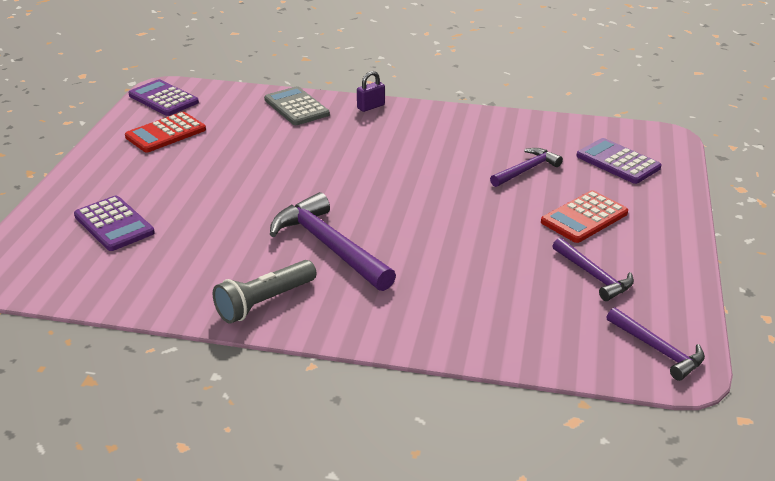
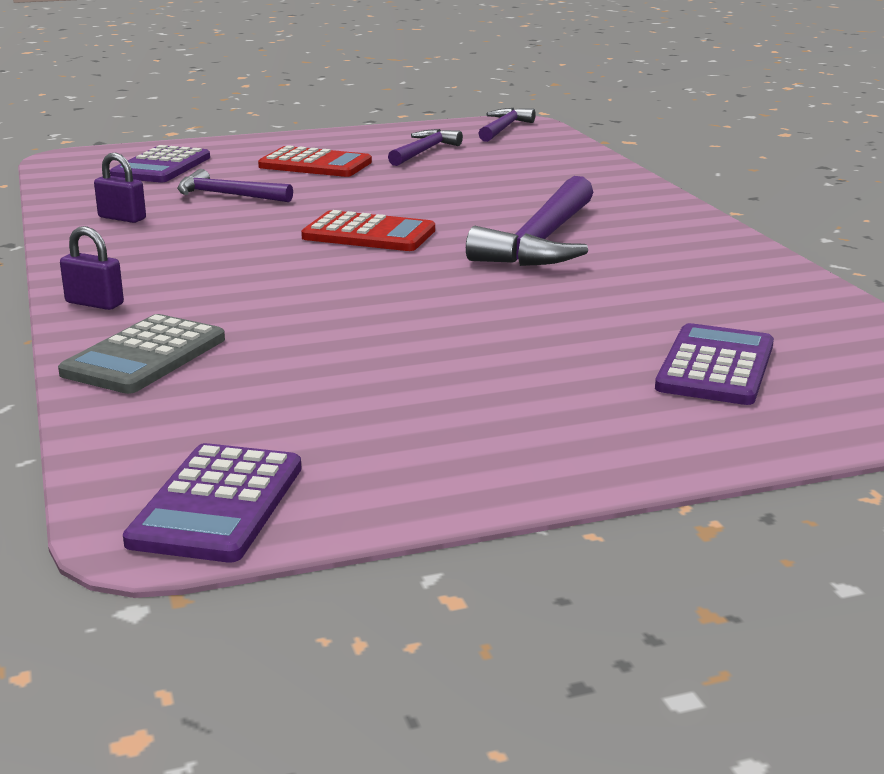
camera: 120 degrees left, 10 degrees down
red calculator [125,112,206,152] -> red calculator moved to [301,210,435,251]
grey flashlight [213,260,316,323] -> none
none -> purple padlock [94,153,146,223]

